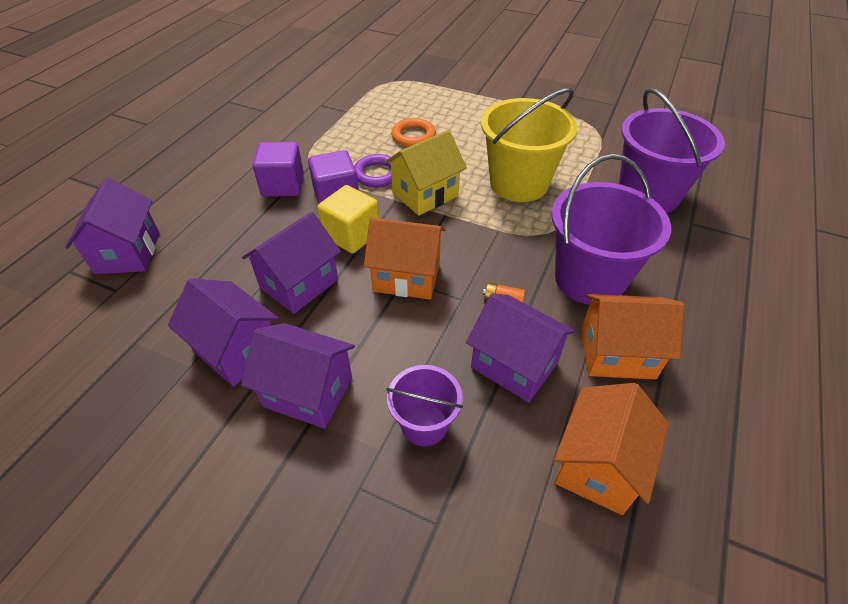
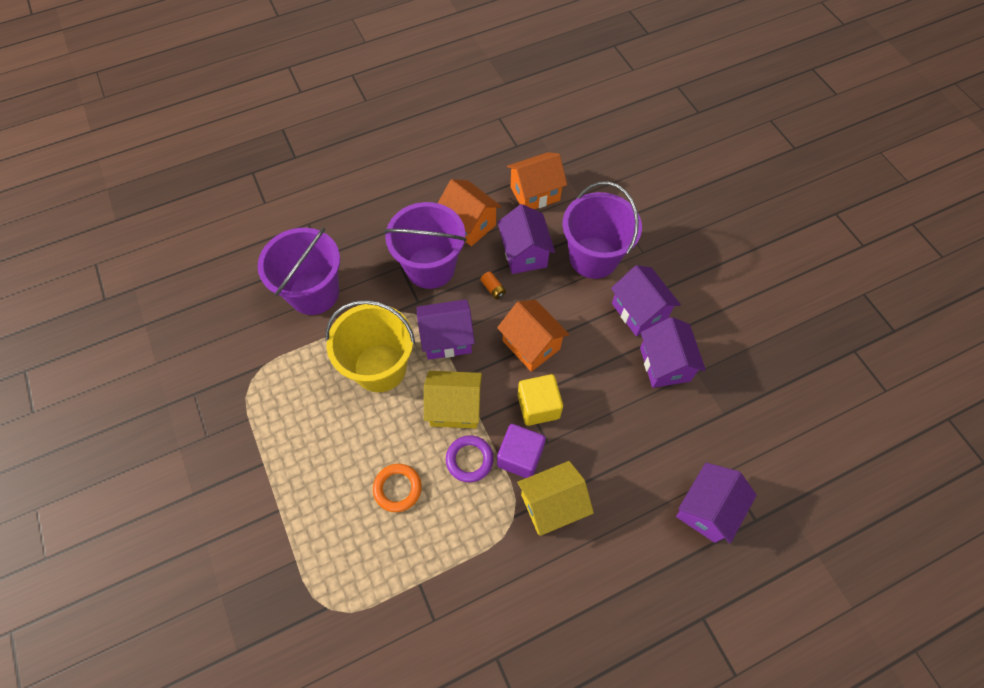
camera: 140 degrees left, 15 degrees up
purple house [242,212,341,314] -> purple house moved to [417,299,475,360]
purple cube [252,142,304,197] -> yellow house [517,461,594,536]
purple bucket [386,365,463,446] -> purple bucket [562,182,642,279], size x1.82

